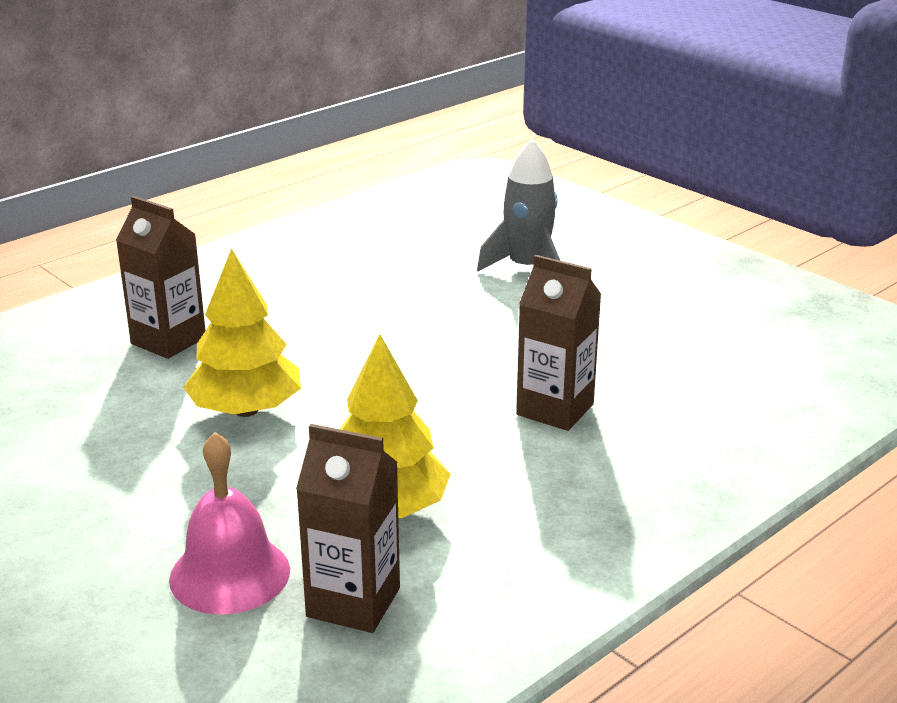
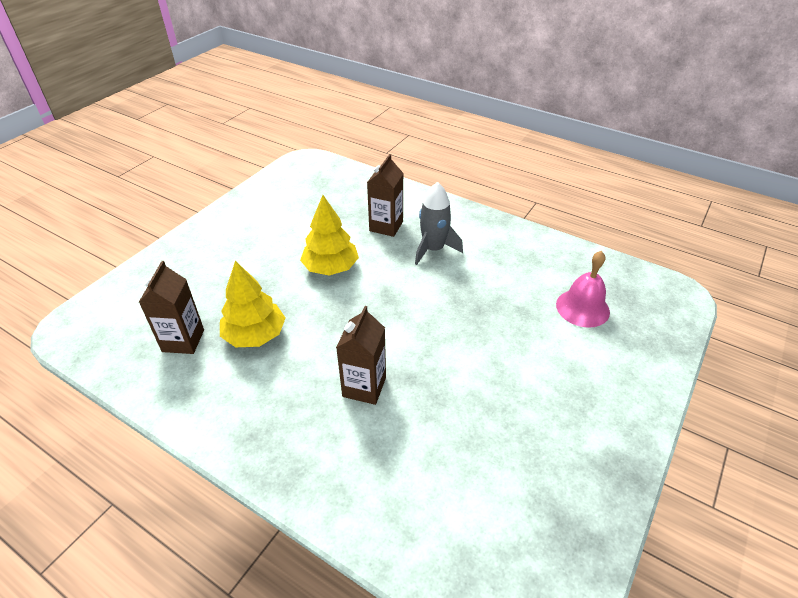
camera: 75 degrees right, 15 degrees up
pink bell [169,432,290,615] -> pink bell moved to [556,251,610,328]
grey rocket [477,138,560,271] -> grey rocket moved to [415,182,463,265]

